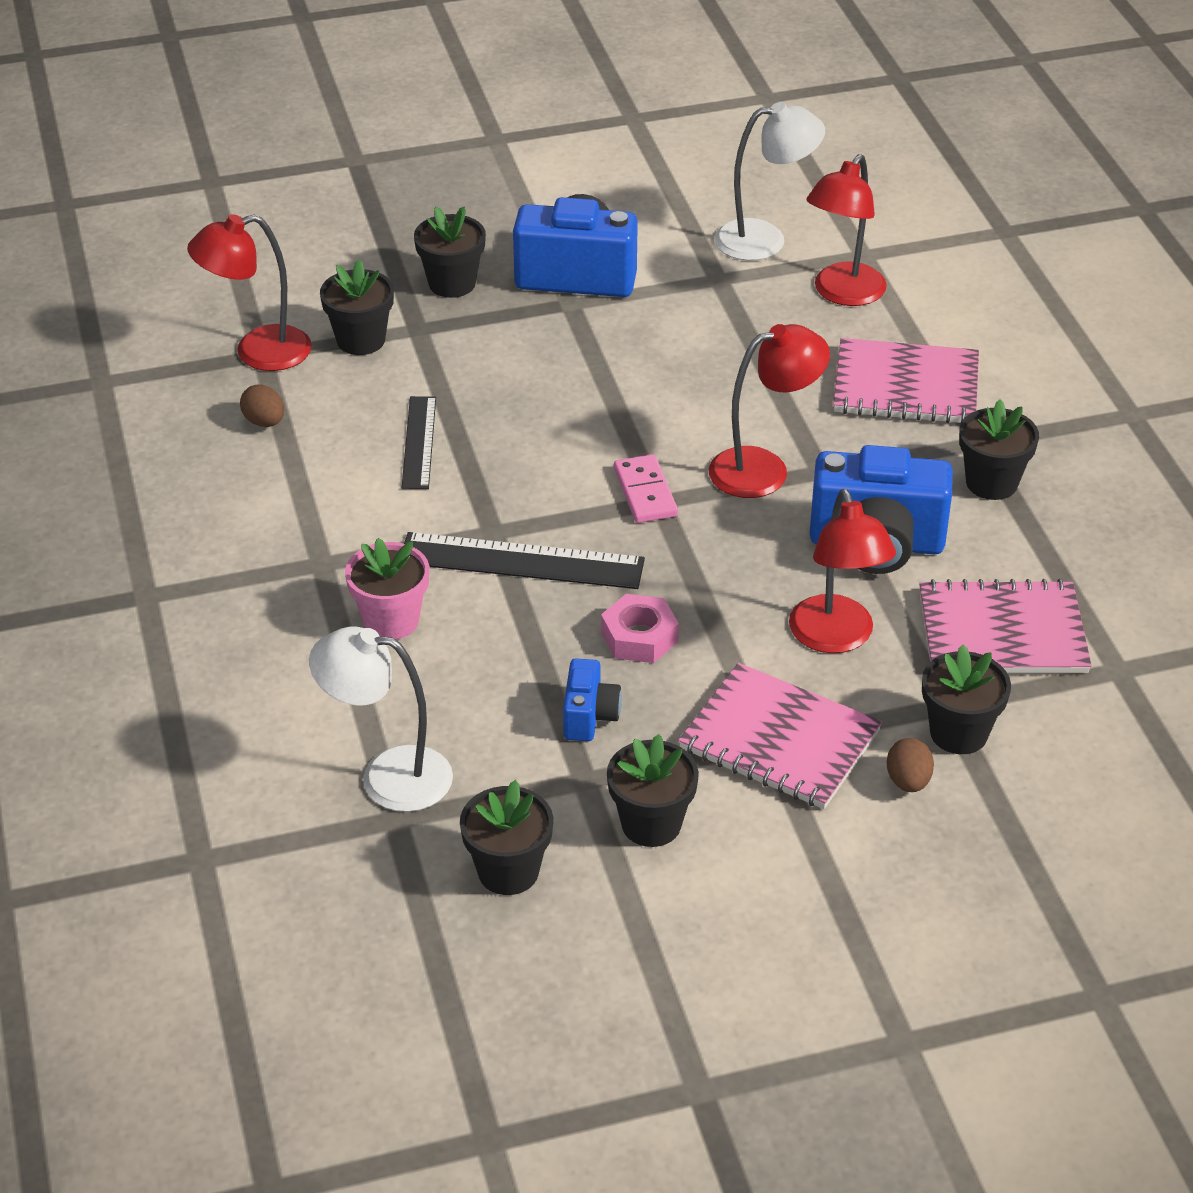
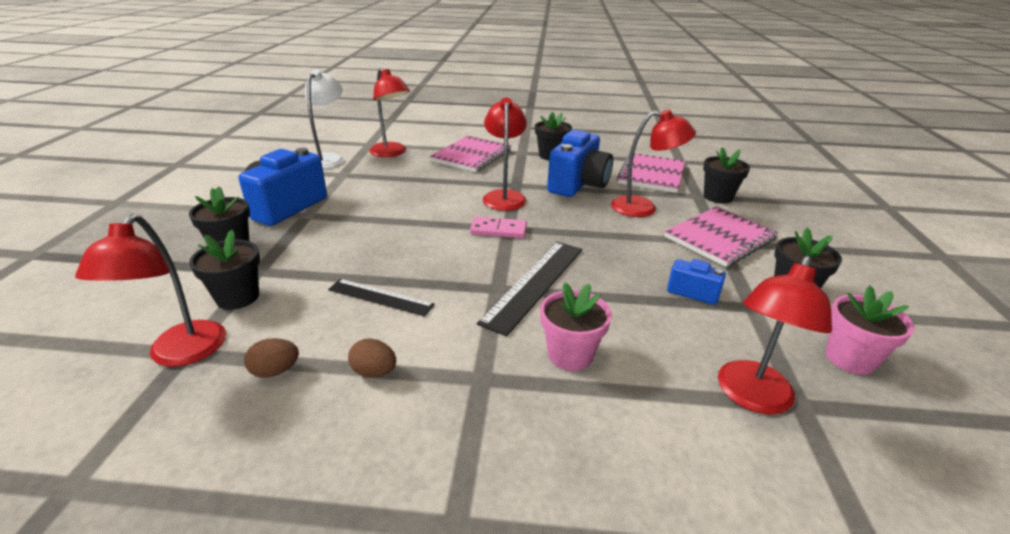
camera: 70 degrees left, 10 degrees down
white lamp [309,627,453,812] -> red lamp [718,256,832,415]
black flower pot [460,780,553,895] -> pink flower pot [826,285,914,375]
pink nut [601,594,679,663] -> none
brown egg [887,738,934,792] -> brown egg moved to [348,339,396,377]

